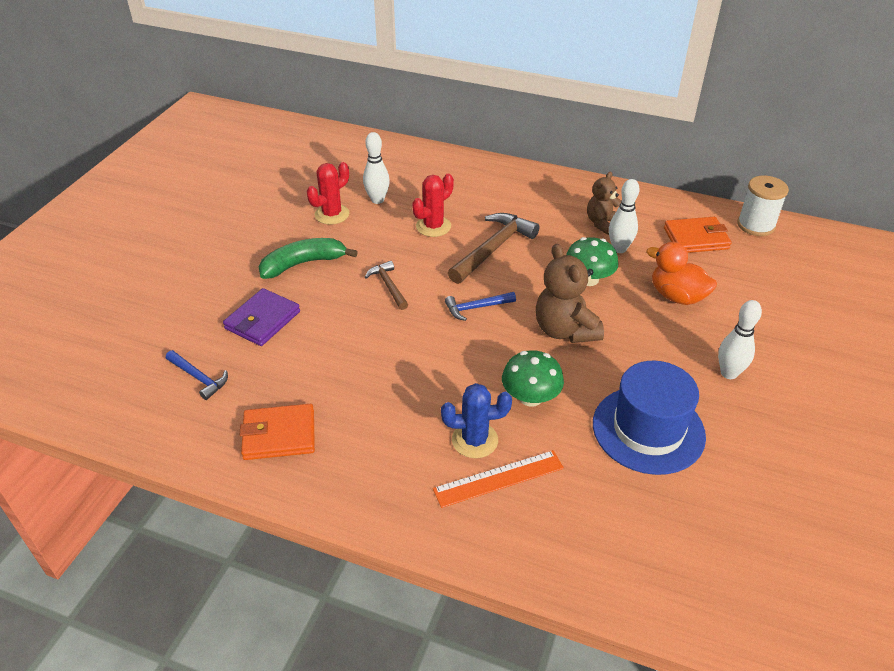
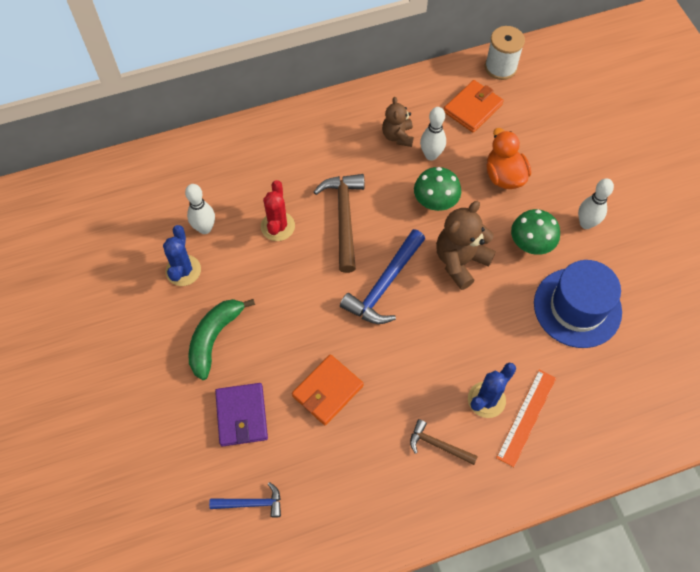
camera: 40 degrees left, 20 degrees up
orange wallet [240,404,315,460] -> orange wallet moved to [292,354,364,425]
red cactus [307,162,349,225] -> blue cactus [163,225,201,286]
brown hammer [365,261,408,310] -> brown hammer moved to [410,419,478,465]
blue hammer [445,292,516,321] -> blue hammer [340,229,425,324], size x1.78
green mushroom [502,350,564,407] -> green mushroom moved to [511,209,560,255]
brown teddy bear [536,244,604,343] -> brown teddy bear turned 105 degrees clockwise [436,201,496,290]
orange duck [646,242,717,305] -> orange duck turned 75 degrees clockwise [486,128,531,189]

